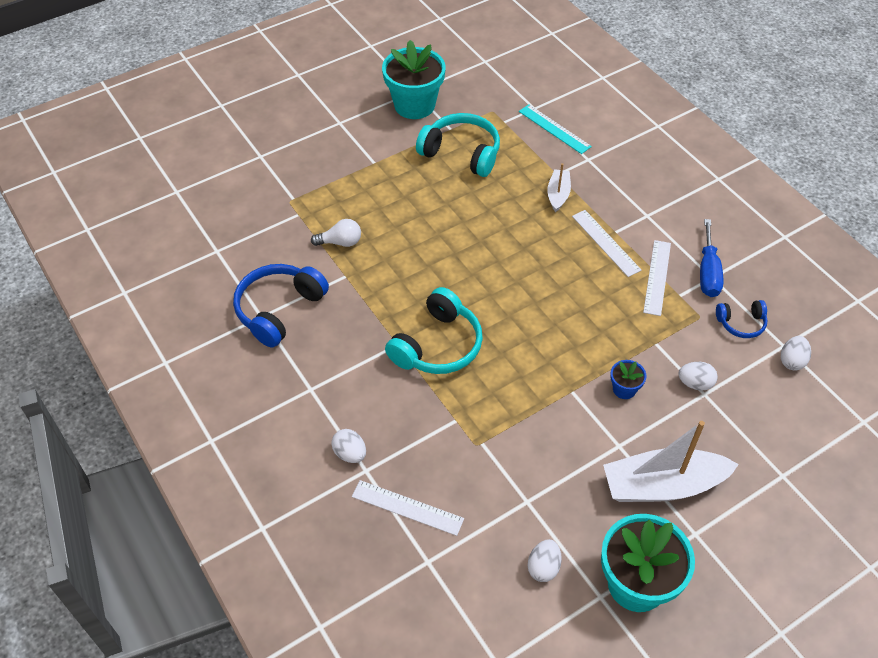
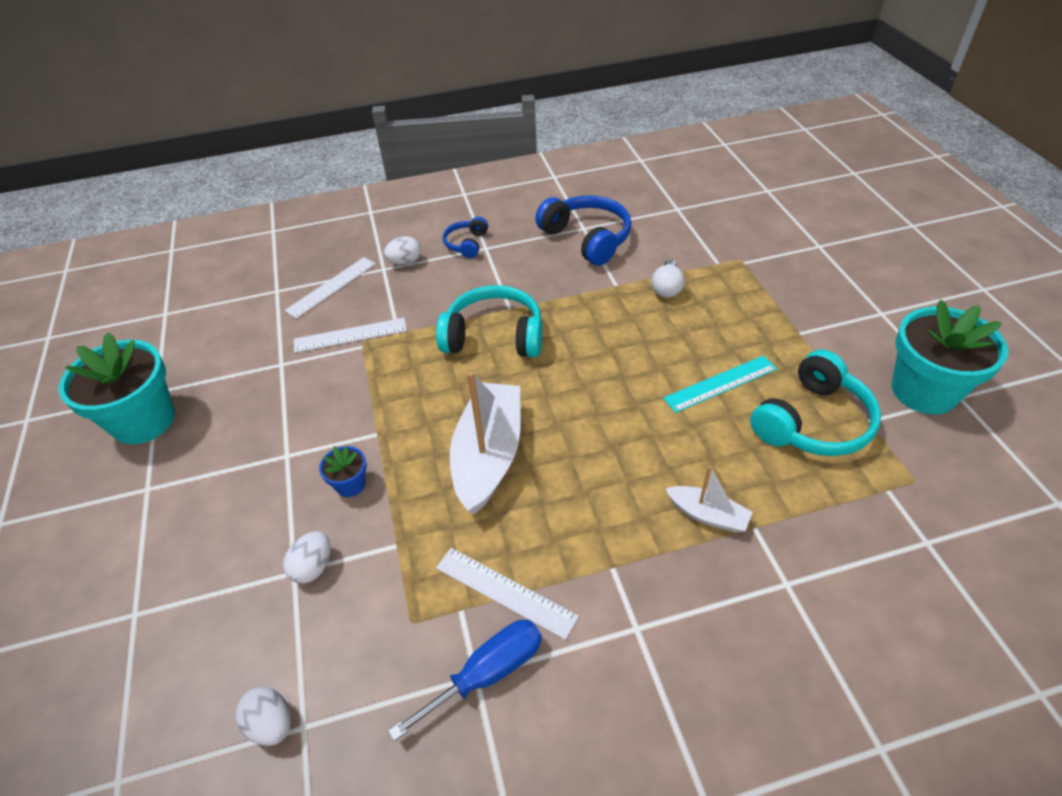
camera: 110 degrees right, 5 degrees down
turquoise headphones [385,287,483,374] -> turquoise headphones turned 135 degrees clockwise [436,285,543,358]
turquoise ruler [519,104,592,154] -> turquoise ruler moved to [663,355,777,413]
white egg [528,539,562,582] -> none
white ruler [572,210,641,277] -> white ruler moved to [294,318,407,353]
white boat [603,421,739,502] -> white boat moved to [450,371,521,514]
blue screwdriver [700,219,723,297] -> blue screwdriver turned 120 degrees clockwise [388,620,542,741]
blue headphones [716,300,768,338] -> blue headphones moved to [443,217,488,258]

